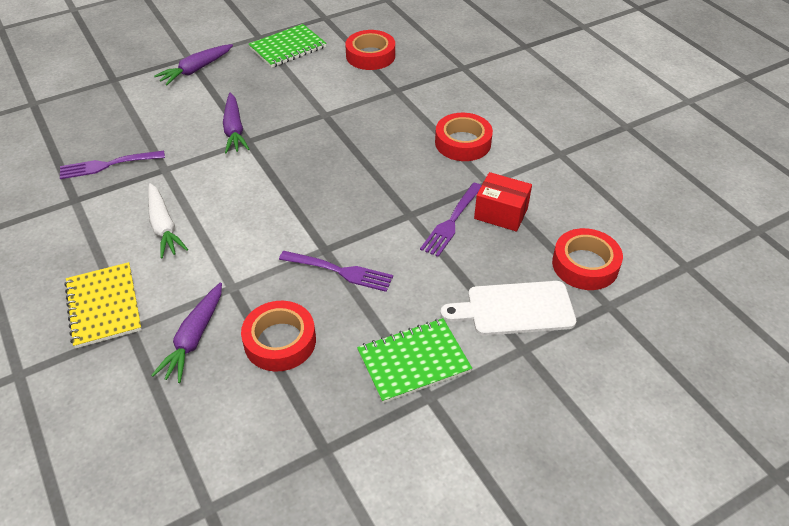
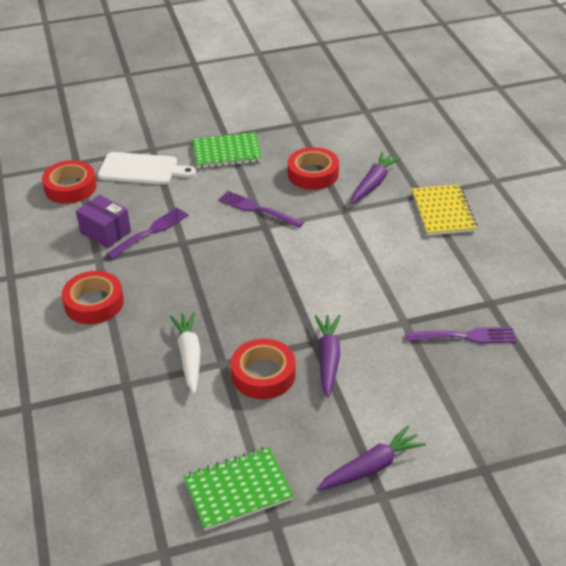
camera: 165 degrees left, 5 degrees down
white carrot [148,183,188,259] -> white carrot moved to [170,312,201,394]
red tape [345,30,395,70] -> red tape moved to [231,339,296,399]
red box [474,172,532,232] -> purple box [76,195,131,248]

